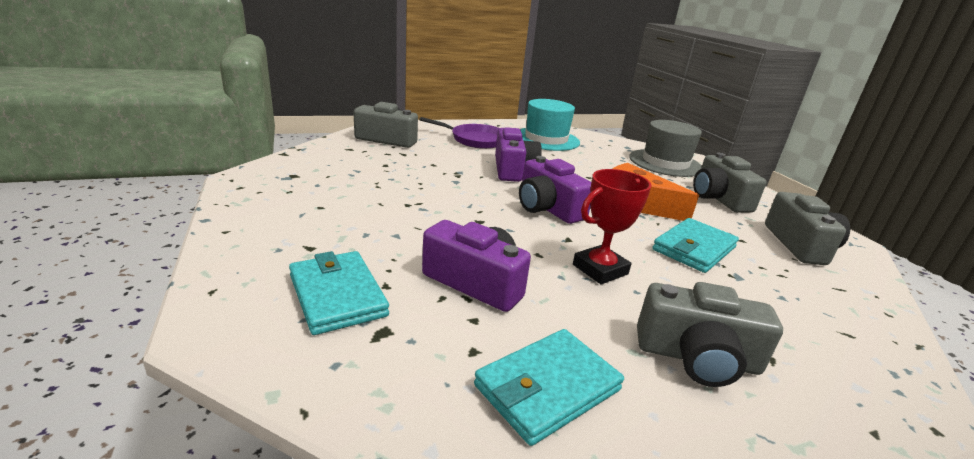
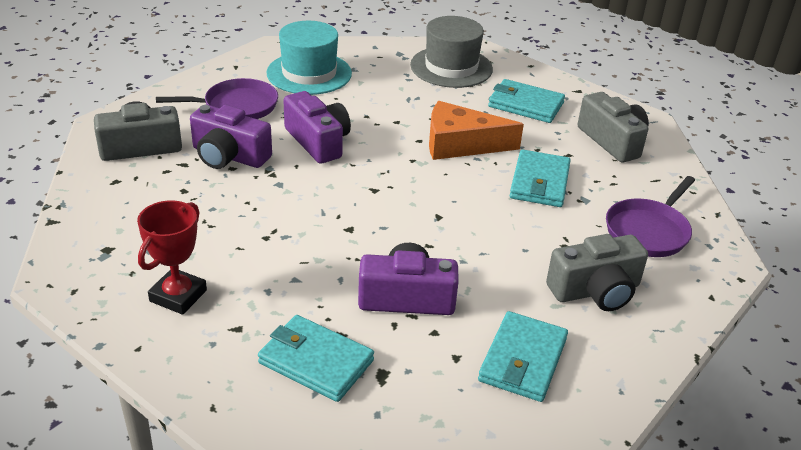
camera: 30 degrees left, 10 degrees up
purple camera [519,156,591,224] -> purple camera moved to [190,105,272,169]
red trophy [573,169,652,284] -> red trophy moved to [137,200,207,315]
grey camera [693,152,767,213] -> turquoise wallet [488,79,565,123]
none -> purple pan [606,176,695,257]

